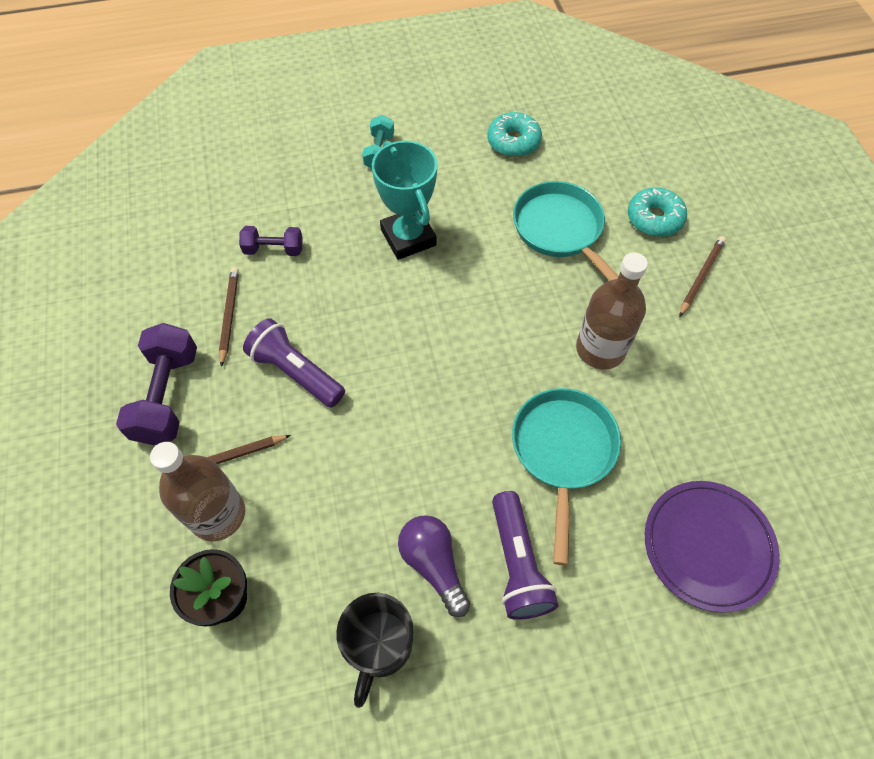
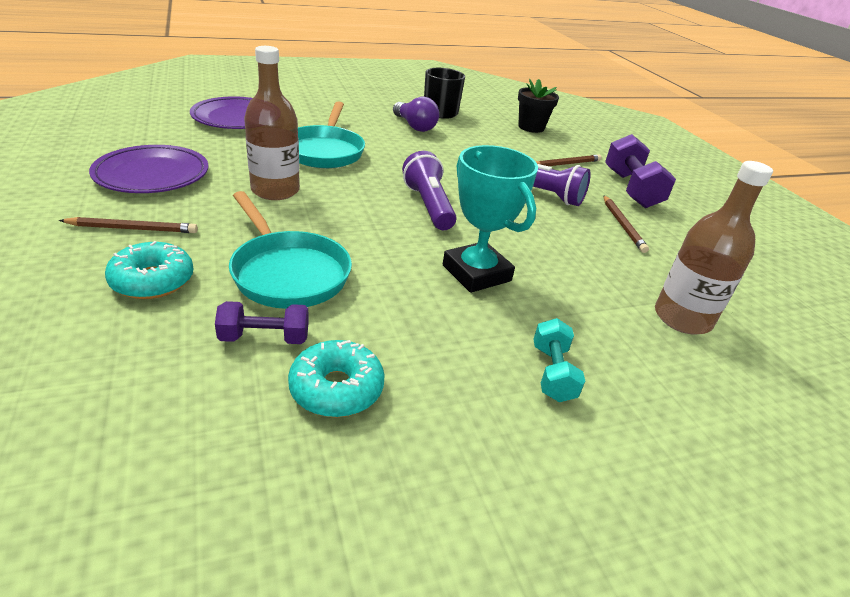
camera: 170 degrees right, 25 degrees down
brown bottle [150,442,245,541] -> brown bottle moved to [655,161,773,335]
purple dumbbell [239,226,303,256] -> purple dumbbell moved to [215,301,309,344]
purple flashlight [492,491,558,620] -> purple flashlight moved to [402,151,457,230]
brown pencil [679,236,726,317] -> brown pencil turned 120 degrees counterclockwise [59,217,198,233]
none -> purple plate [89,145,208,193]

